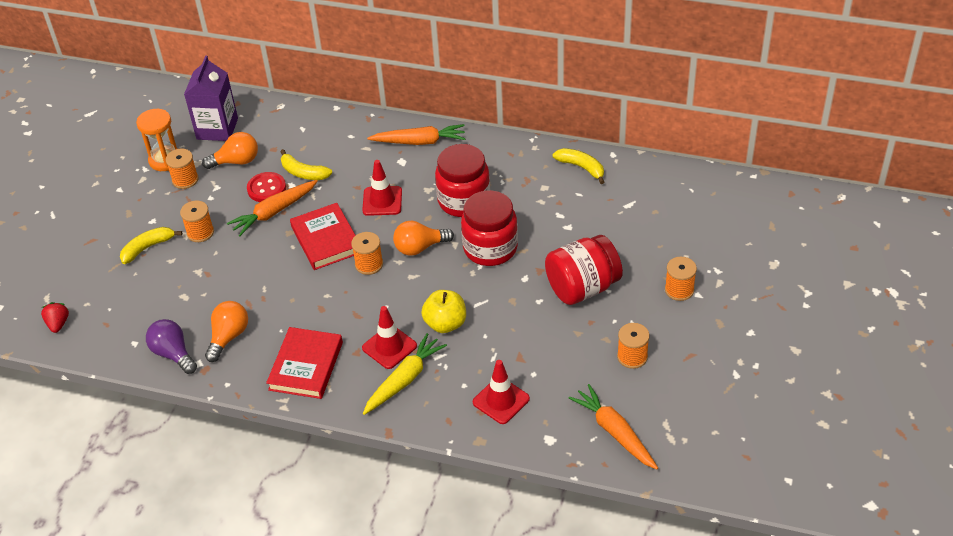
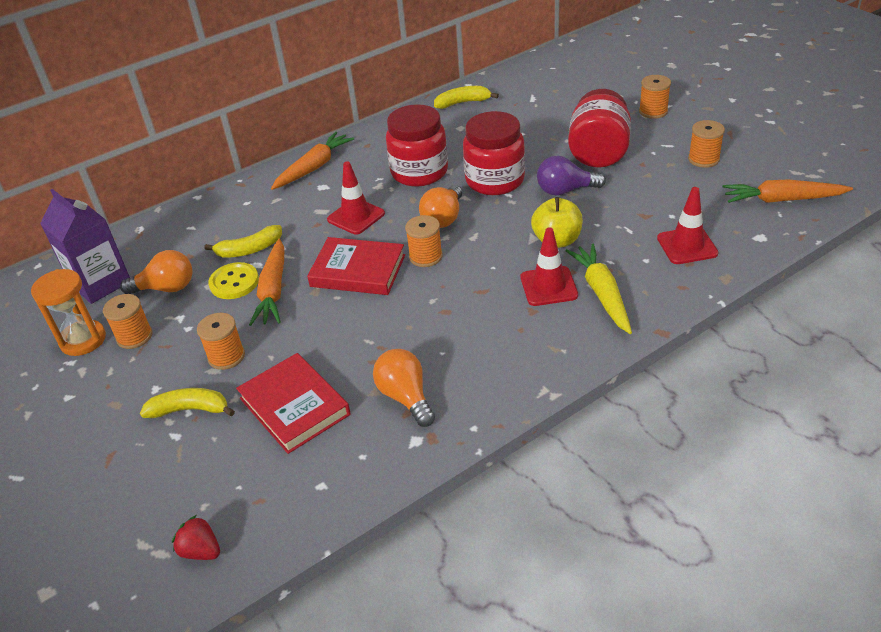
camera: 50 degrees left, 5 degrees down
yellow banana [120,227,182,264] -> yellow banana turned 90 degrees clockwise [140,388,235,418]
purple light bulb [146,319,197,374] -> purple light bulb moved to [537,156,606,195]
orange light bulb [202,132,258,169] -> orange light bulb turned 60 degrees clockwise [120,250,193,294]
red button [247,172,286,202] -> yellow button [208,262,259,299]
red book [266,327,343,399] -> red book moved to [236,353,351,454]

